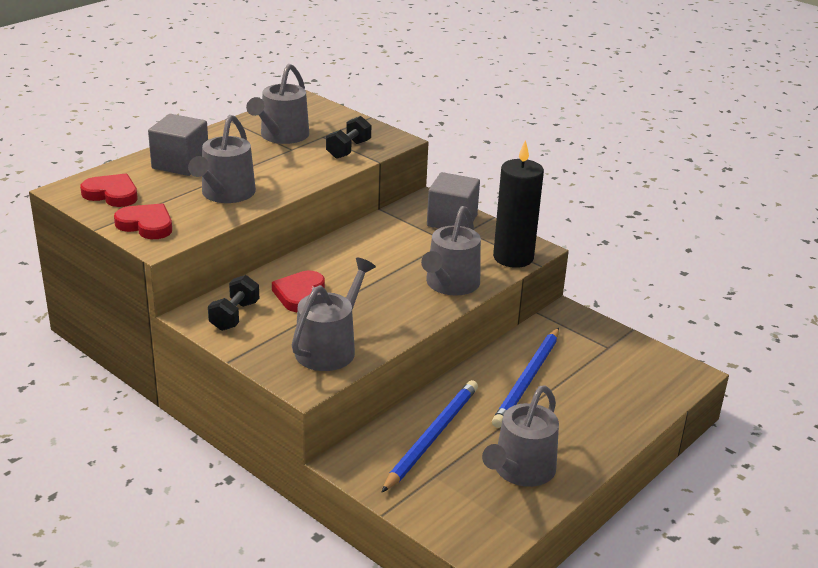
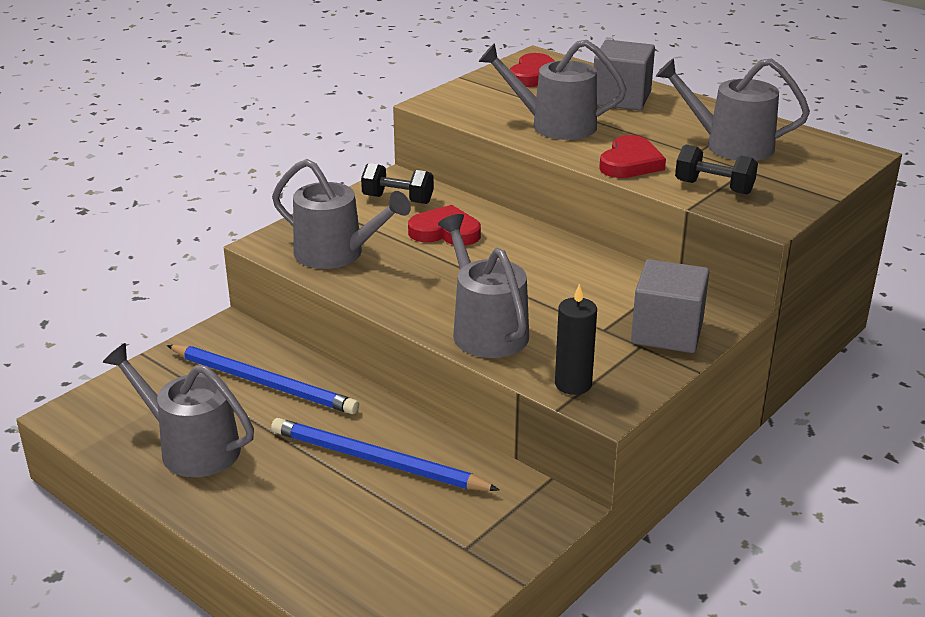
camera: 90 degrees right, 0 degrees up
red heart [114,203,172,239] -> red heart moved to [599,135,666,178]
grey watering can [421,206,481,296] -> grey watering can turned 45 degrees clockwise [438,214,529,358]
black candle [493,140,544,268] -> black candle [555,284,597,395], size x0.59

